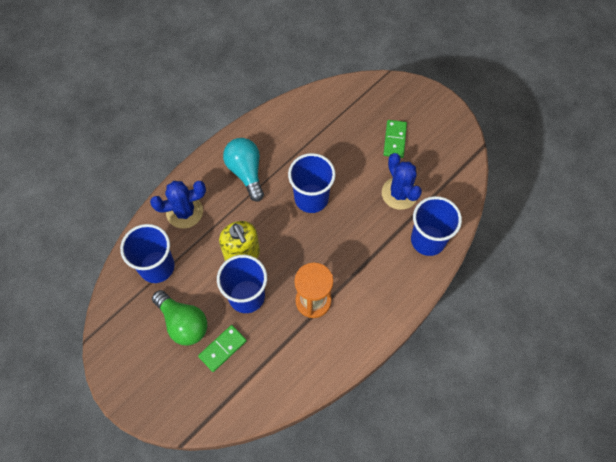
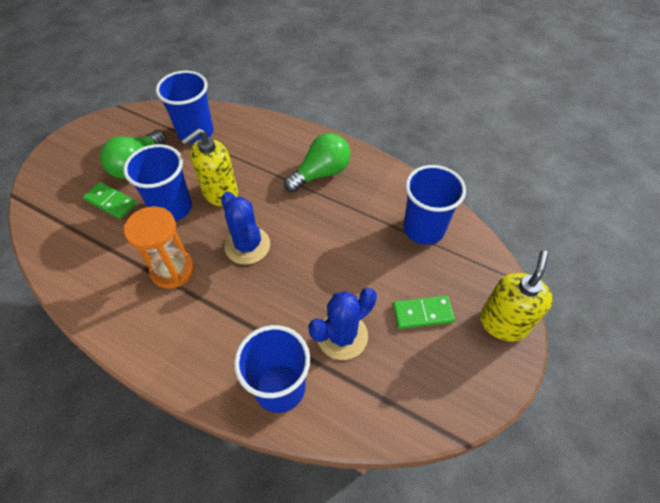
camera: 75 degrees right, 10 degrees down
blue cactus [150,181,206,229] -> blue cactus moved to [221,192,270,265]
turquoise light bulb [223,138,264,201] -> green light bulb [284,133,350,192]
blue cup [288,153,336,213] -> blue cup moved to [404,165,466,245]
none -> yellow soap dispenser [480,250,553,341]

